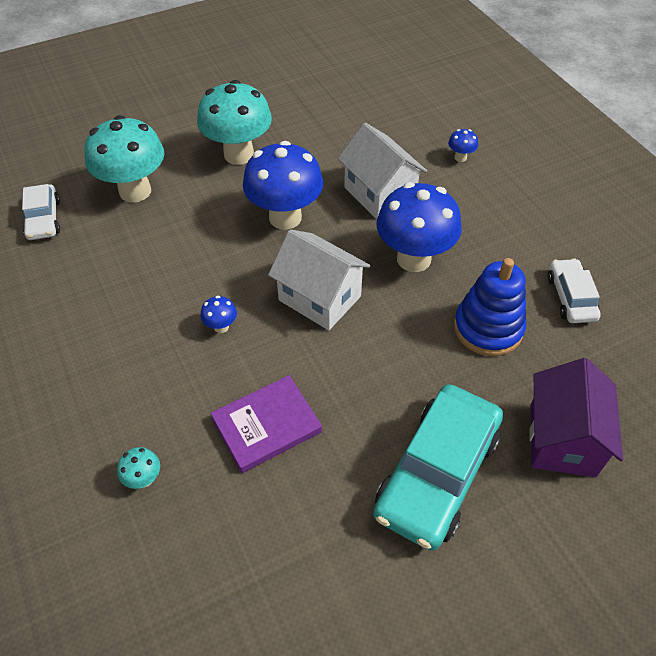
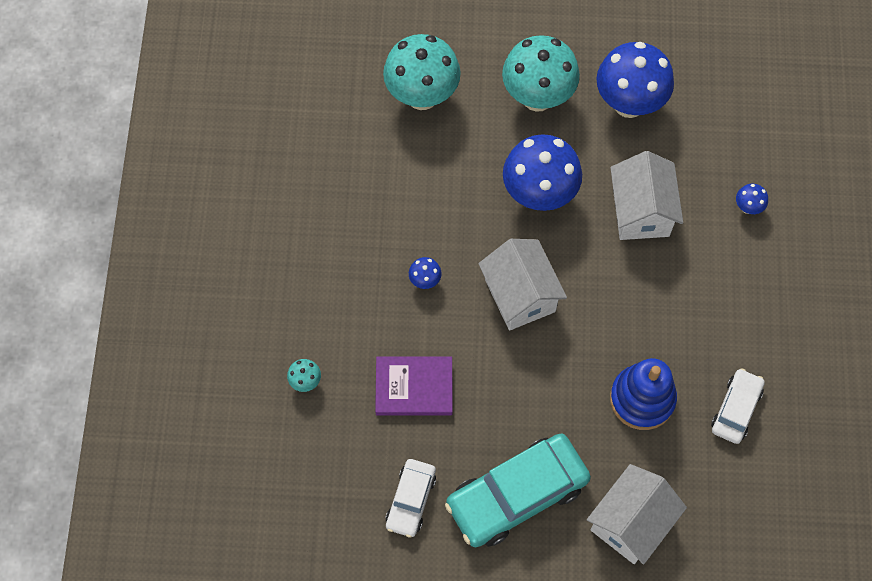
camera: 30 degrees right, 15 degrees up
white car [22,184,60,240] -> white car moved to [386,459,436,538]
blue mushroom [376,182,461,272] -> blue mushroom moved to [597,42,674,118]
purple house [529,358,623,477] -> white house [587,464,687,564]

